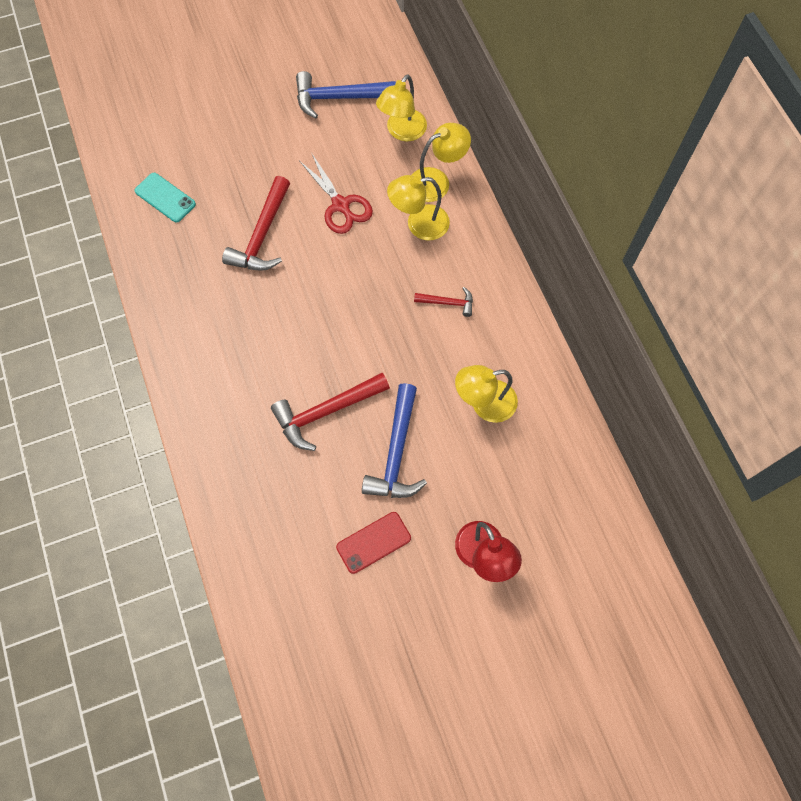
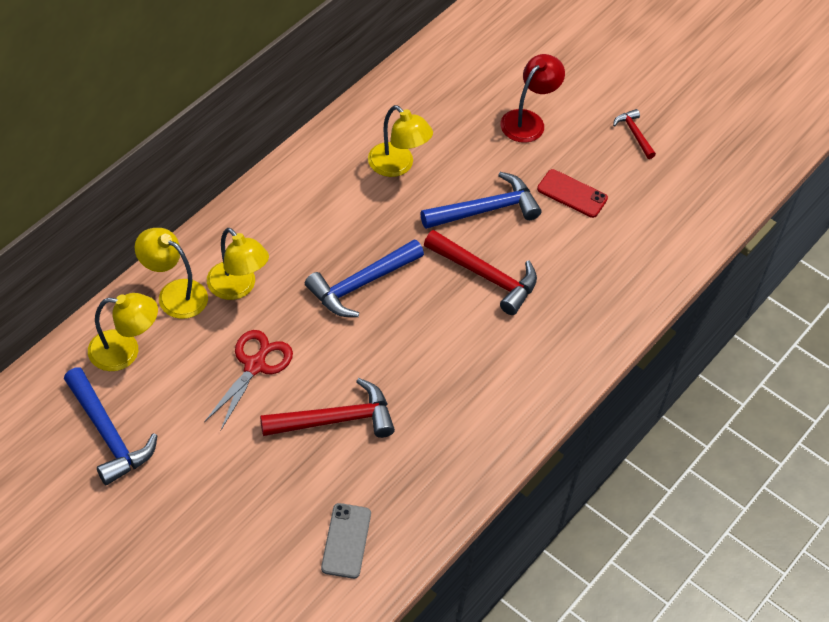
camera: 125 degrees left, 15 degrees down
turquoise phone [134,173,196,223] -> grey phone [321,503,371,579]
red hammer [414,287,473,317] -> red hammer moved to [613,109,656,159]
none -> blue hammer [305,239,424,317]

